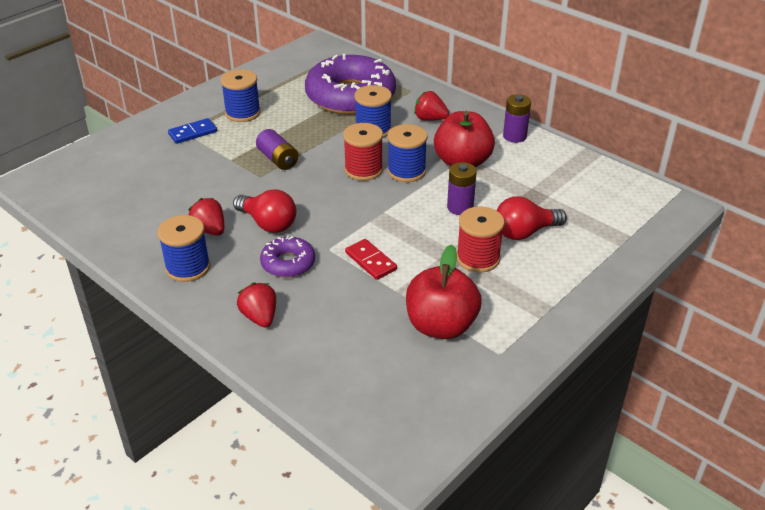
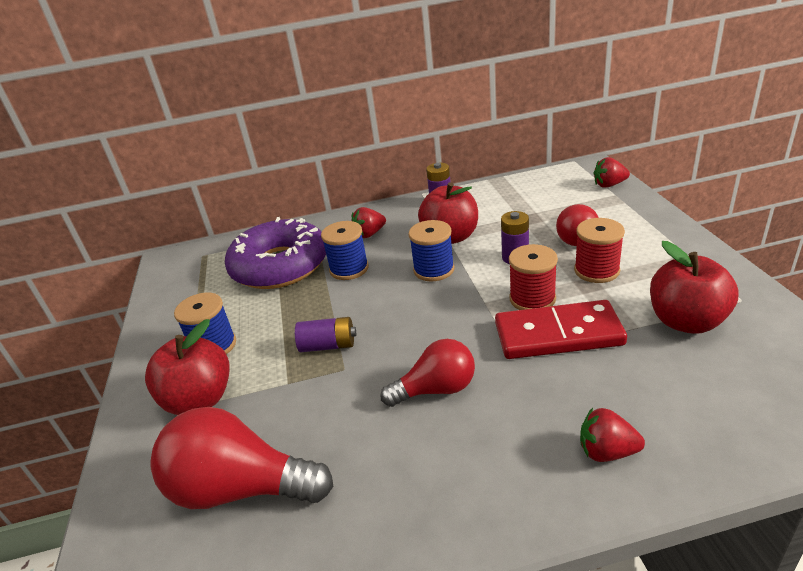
camera: 50 degrees left, 5 degrees down
blue spool [157,215,210,282] -> none
blue domino [168,118,217,144] -> red apple [145,319,230,415]
red strawberry [188,198,224,235] -> red strawberry moved to [594,157,630,188]
purple donut [260,236,315,278] -> none
red spool [343,123,383,181] -> red spool moved to [509,244,558,310]
red domino [345,239,397,280] -> red domino [495,300,627,359], size x1.97
none -> red light bulb [150,407,334,509]

